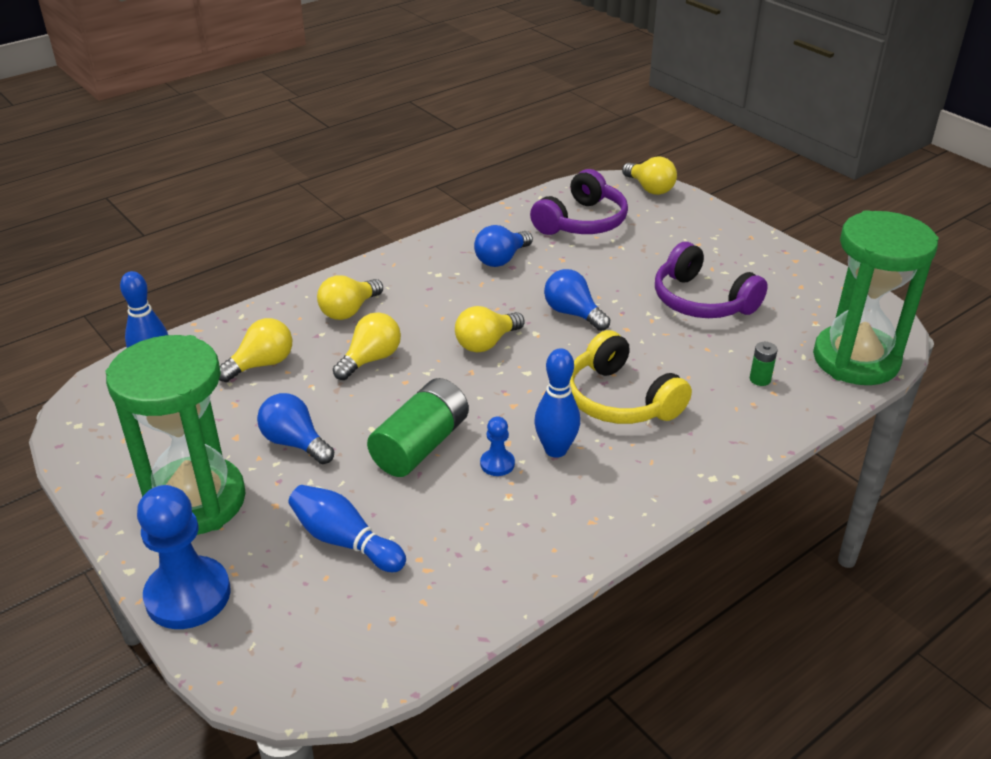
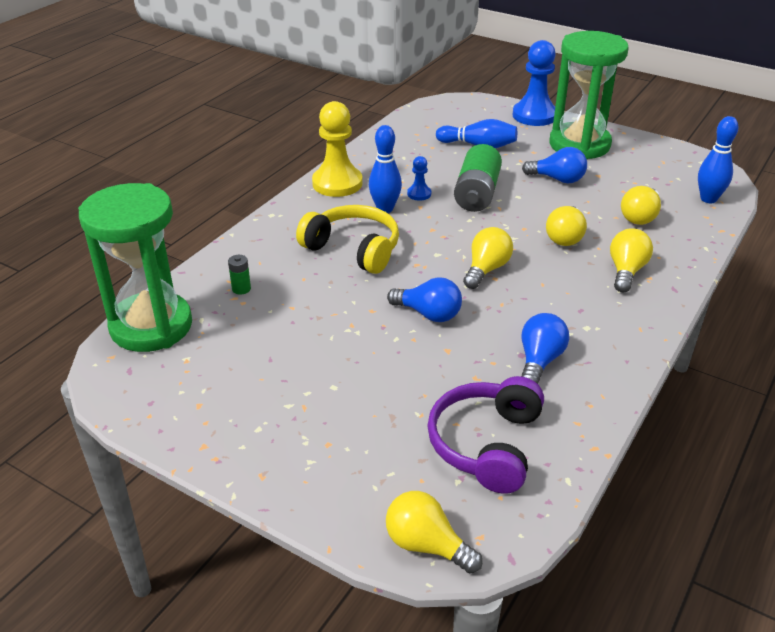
camera: 160 degrees right, 0 degrees up
purple headphones [655,242,768,318] -> none
none -> yellow pawn [312,101,363,197]

